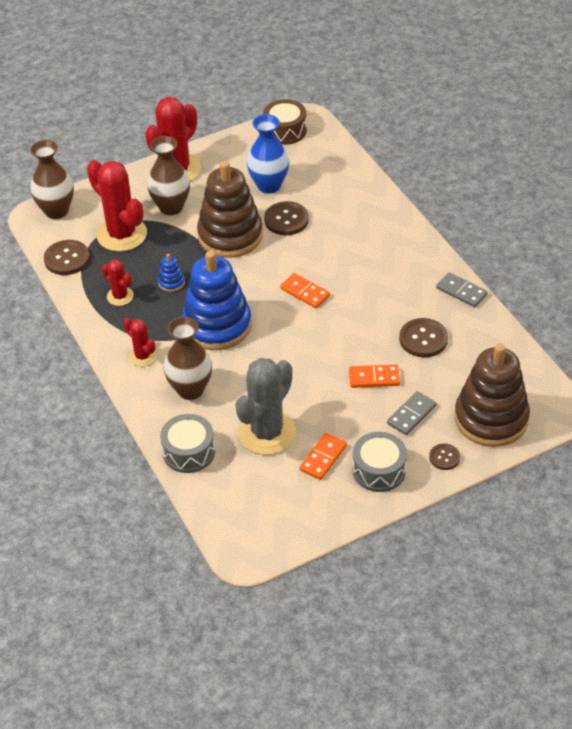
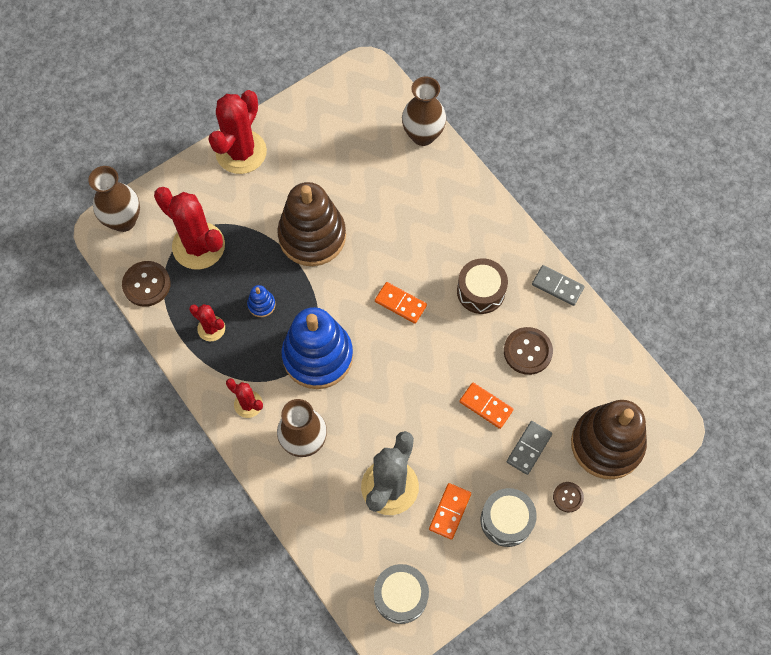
camera: 10 degrees left, 20 degrees up
brown vase [147,136,190,215] -> brown vase moved to [402,77,446,146]
grey drum [160,414,215,473] -> grey drum moved to [374,564,429,624]
blue vase [247,114,289,193] -> none
brown drum [263,99,307,145] -> brown drum moved to [457,258,508,314]
brown button [264,201,309,235] -> none
orange domino [349,364,400,388] -> orange domino turned 45 degrees clockwise [459,383,513,429]

